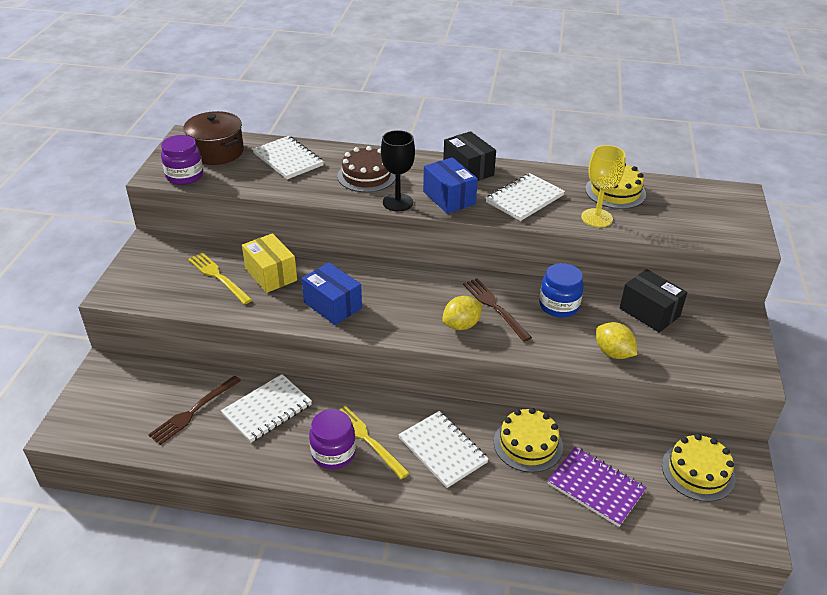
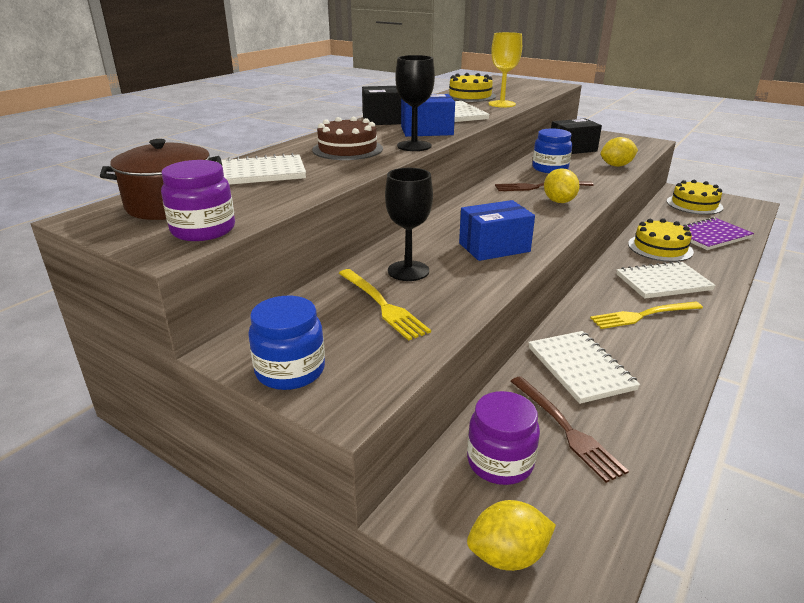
camera: 65 degrees left, 10 degrees down
yellow fork [188,253,253,305] -> yellow fork turned 105 degrees counterclockwise [339,269,431,341]
yellow box [242,233,297,293] -> black goblet [385,168,433,281]
purple jar [309,409,356,469] -> purple jar moved to [467,391,540,485]
none -> blue jar [248,296,325,390]
none -> yellow lemon [467,500,556,571]

